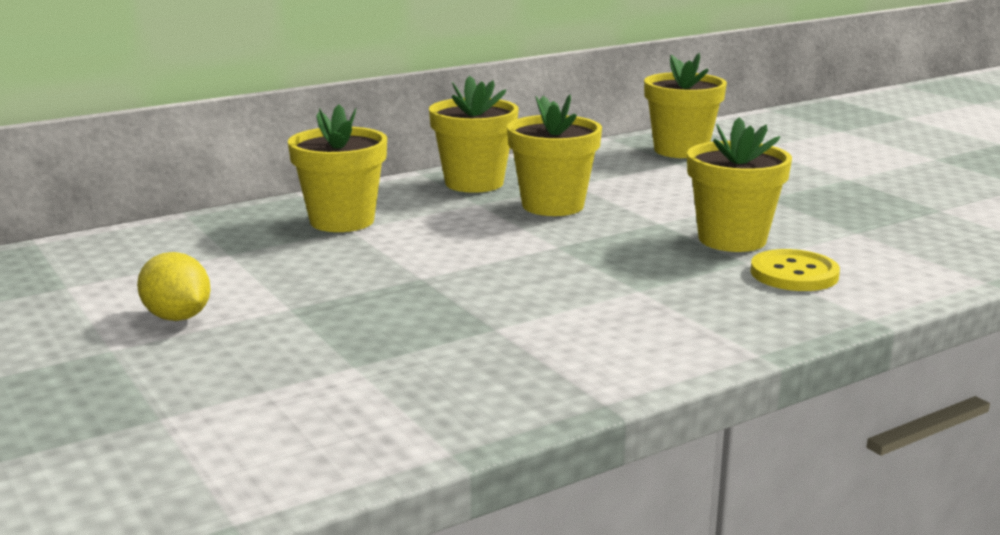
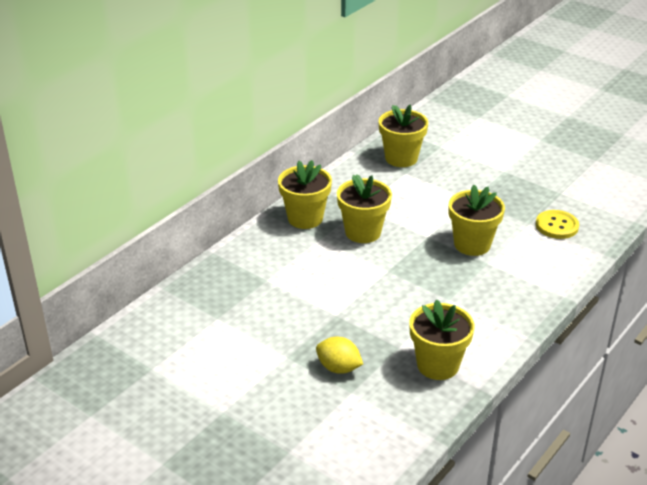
camera: 20 degrees left, 15 degrees up
yellow lemon [137,252,211,321] -> yellow lemon moved to [316,337,363,374]
yellow flower pot [288,104,387,232] -> yellow flower pot moved to [409,299,475,380]
yellow button [751,249,840,291] -> yellow button moved to [536,210,579,239]

